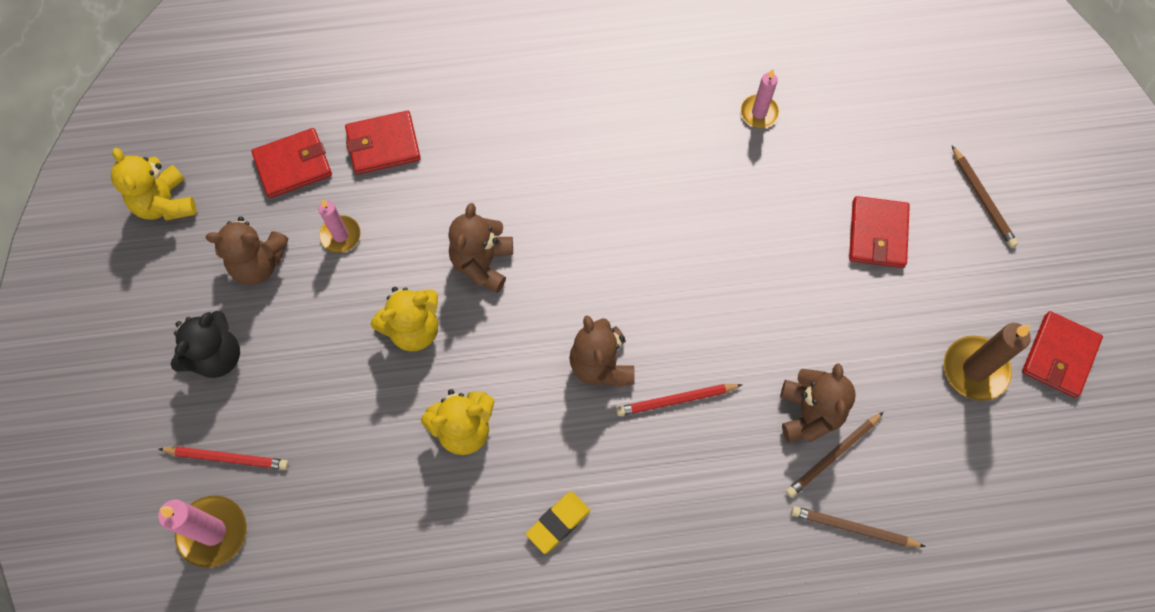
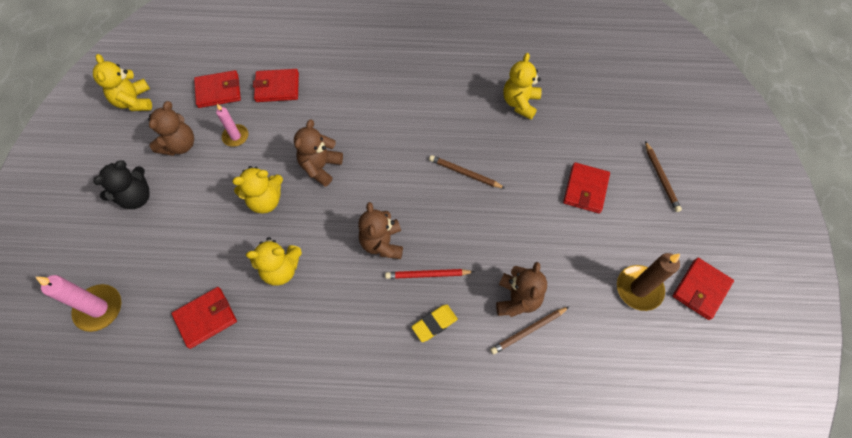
camera: 10 degrees right, 5 degrees down
red pencil [159,446,289,470] -> none
brown teddy bear [206,217,288,285] -> brown teddy bear turned 75 degrees counterclockwise [148,101,194,156]
yellow eraser [526,492,590,554] -> yellow eraser moved to [411,304,458,342]
pink candle [740,69,780,128] -> yellow teddy bear [503,53,542,120]
brown pencil [791,506,926,547] -> brown pencil moved to [429,155,505,189]
none -> red wallet [171,287,237,349]

